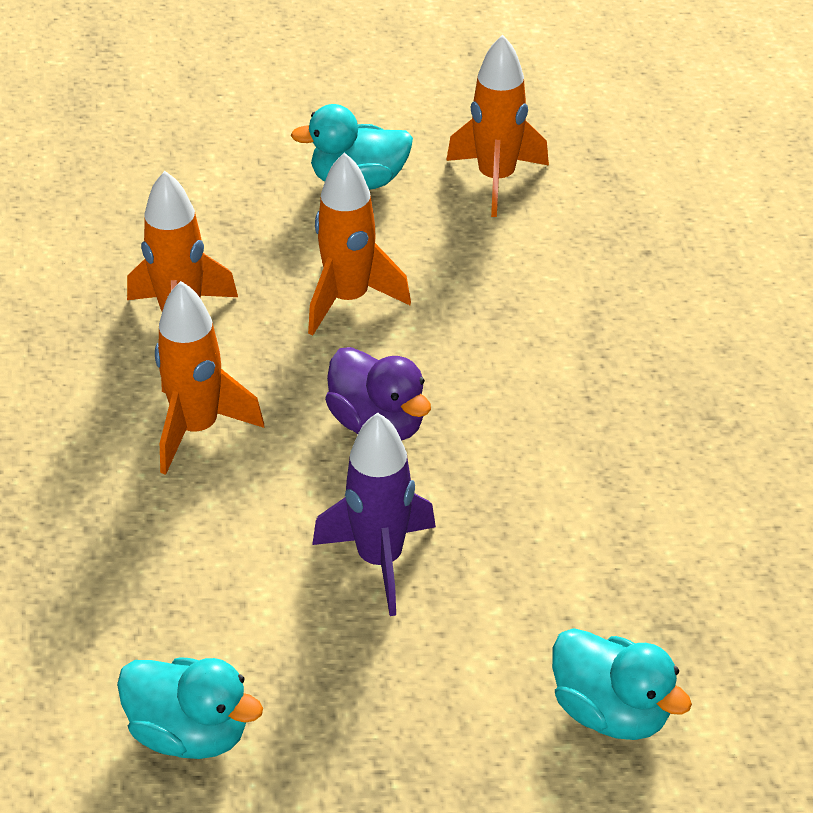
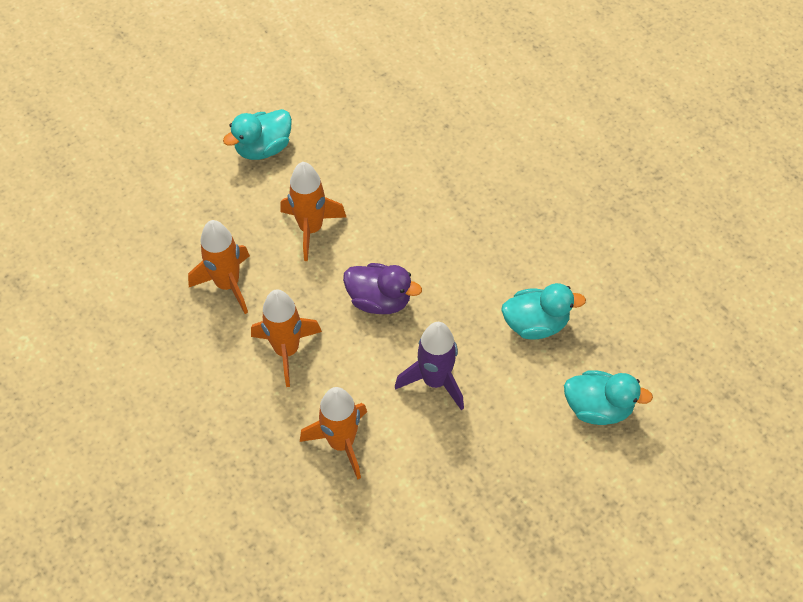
camera: 30 degrees left, 15 degrees up
turquoise duck [117,657,263,759] -> turquoise duck moved to [501,283,586,340]
orange rocket [446,35,549,217] -> orange rocket moved to [300,387,367,480]

